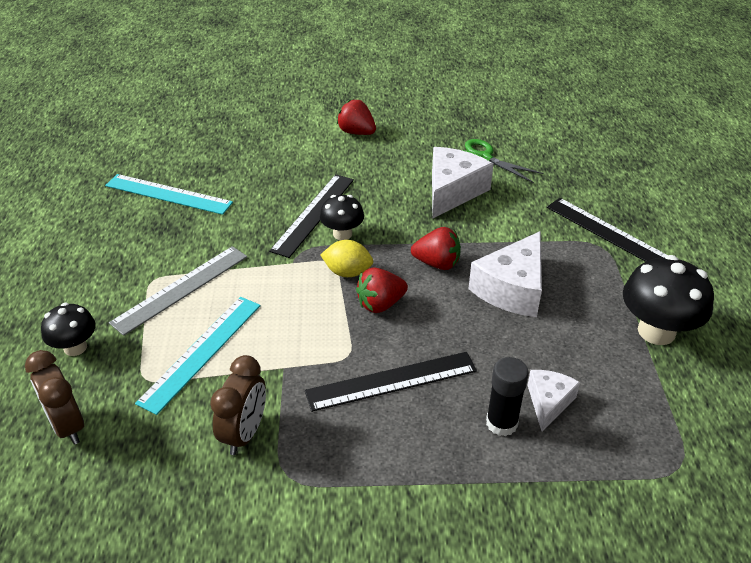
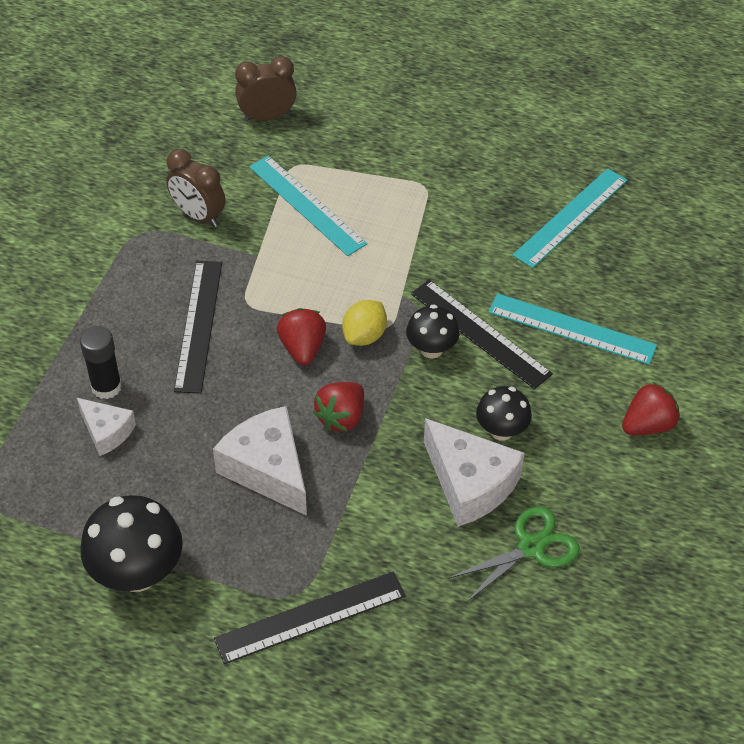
camera: 110 degrees right, 10 degrees up
black mushroom [41,303,96,356] -> black mushroom moved to [476,386,532,441]
grey ruler [109,246,247,336] -> none
none -> turquoise ruler [488,293,657,365]

